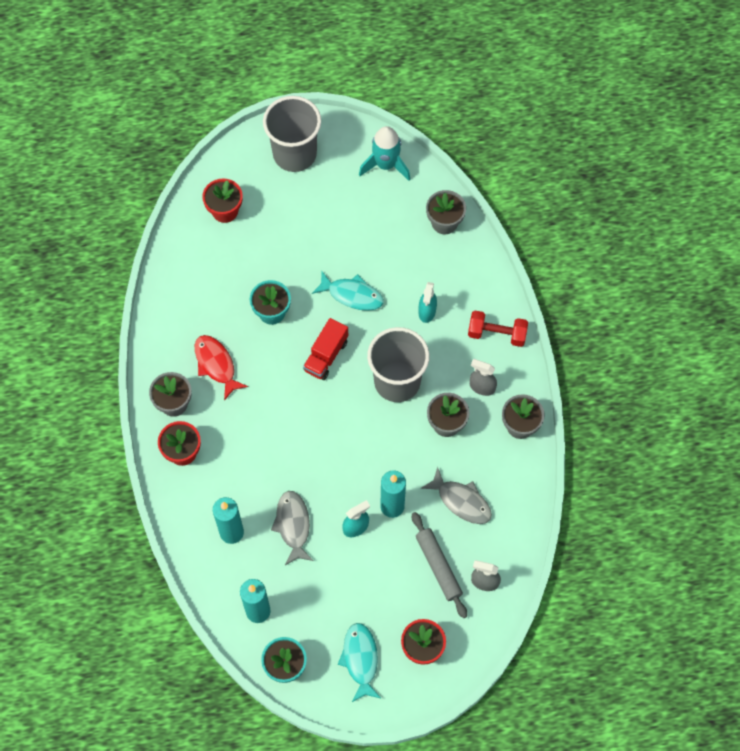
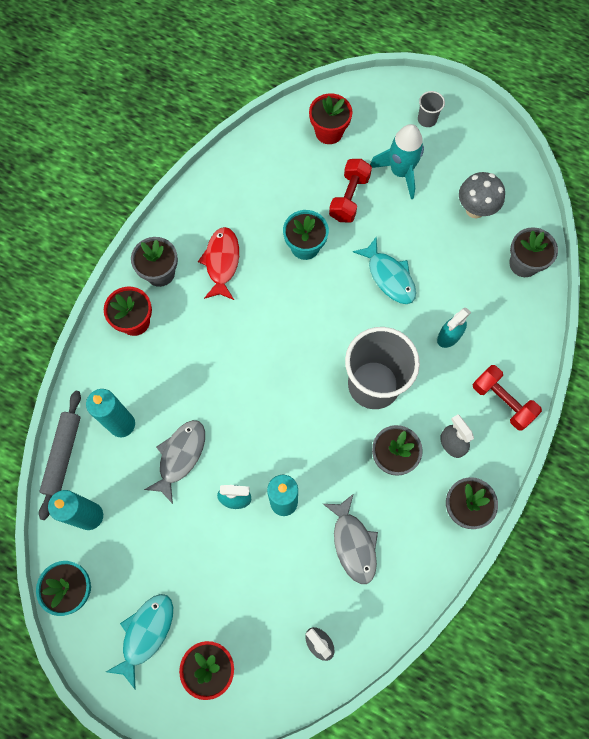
camera: 35 degrees right, 5 degrees up
grey cup [263,96,321,172] -> grey cup [418,91,445,127], size x0.42
red truck [303,318,348,380] -> none
turquoise rocket [359,126,410,181] -> turquoise rocket moved to [370,124,424,199]
grey rolling pin [412,512,467,618] -> grey rolling pin moved to [39,391,81,520]
none -> red dumbbell [329,159,372,223]
none -> grey mushroom [459,172,505,218]

